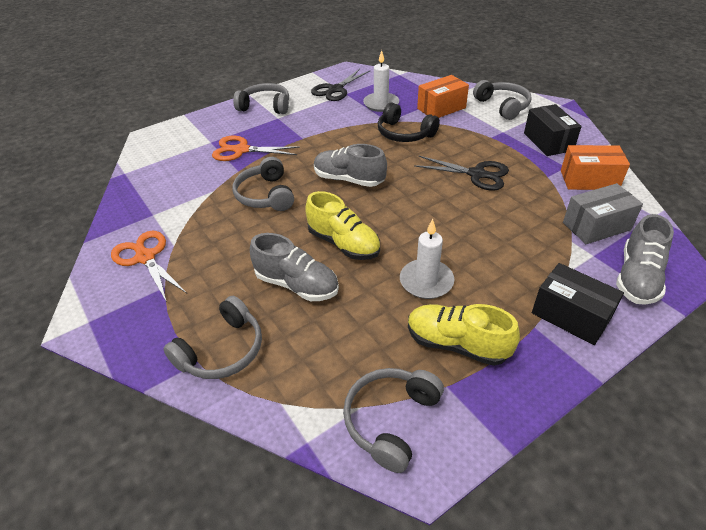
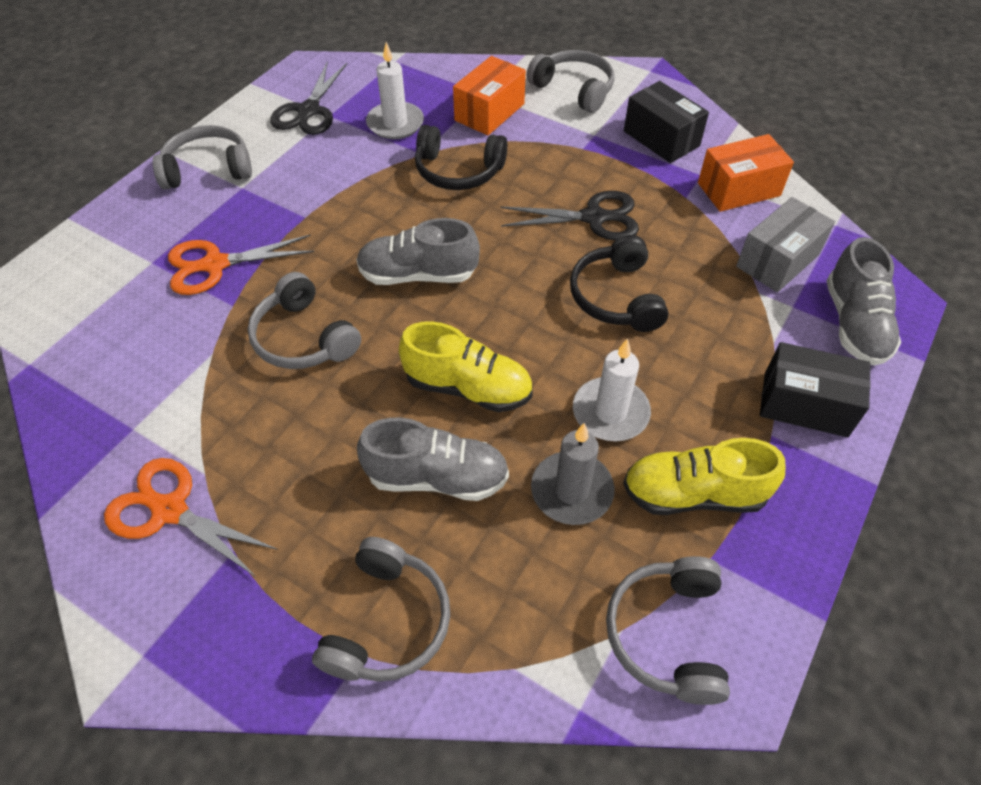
camera: 25 degrees left, 10 degrees up
none -> grey candle [531,423,615,525]
none -> black headphones [570,235,669,332]

